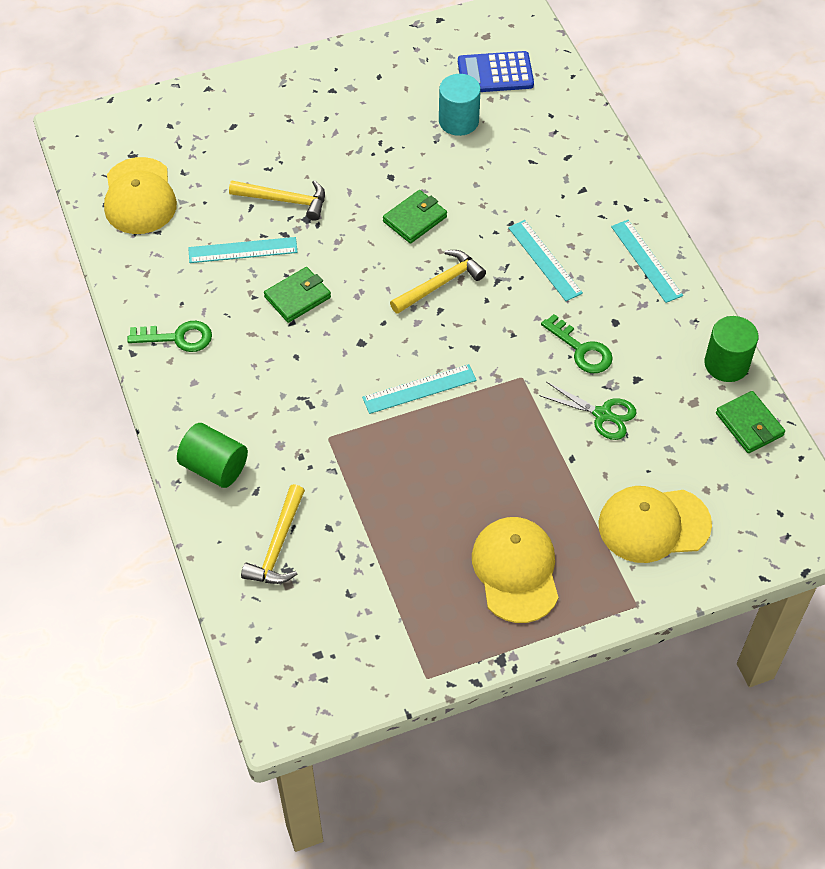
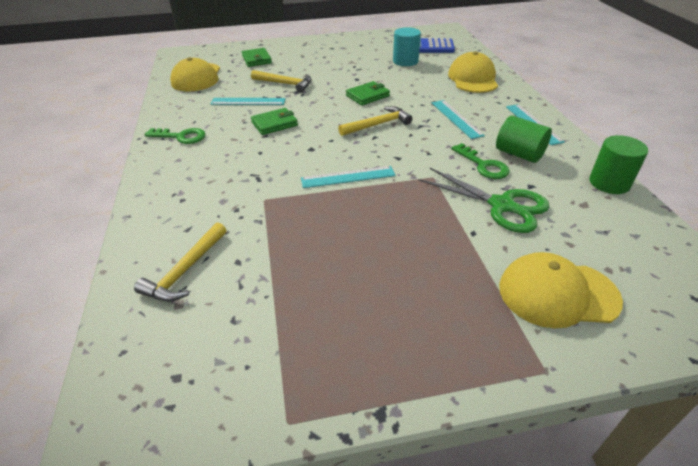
camera: 10 degrees right, 15 degrees down
green cylinder [177,423,248,488] -> green cylinder moved to [496,116,552,163]
yellow cap [472,517,558,623] -> yellow cap moved to [448,51,498,93]
green scissors [539,382,636,440] -> green scissors [419,168,549,233], size x1.53
green wallet [716,391,785,453] -> green wallet moved to [242,48,272,67]

